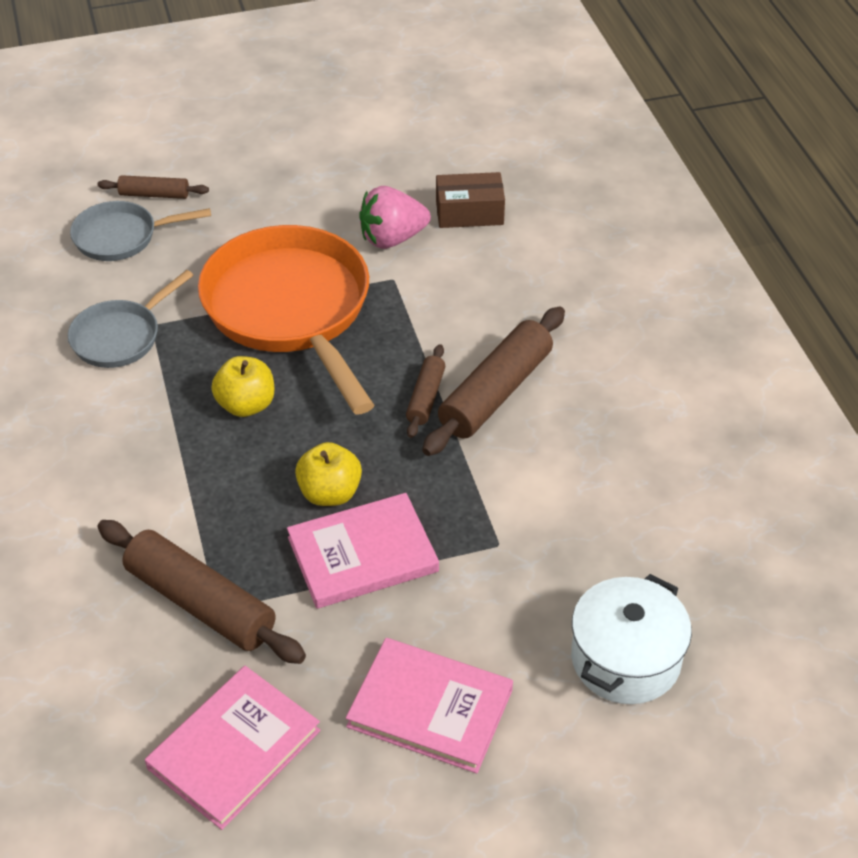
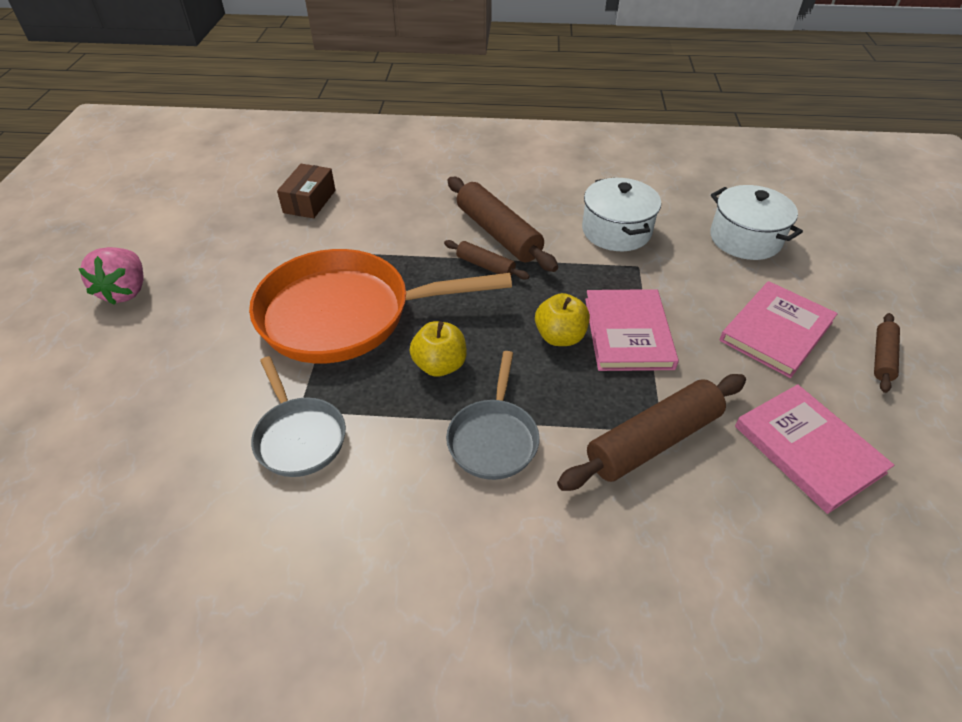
camera: 70 degrees left, 0 degrees up
grey pan [70,201,211,261] -> grey pan moved to [446,351,540,480]
brown rolling pin [97,175,209,199] -> brown rolling pin moved to [874,313,900,393]
pink strawberry [359,186,431,249] -> pink strawberry moved to [78,247,144,305]
none -> white pot [582,177,661,251]

